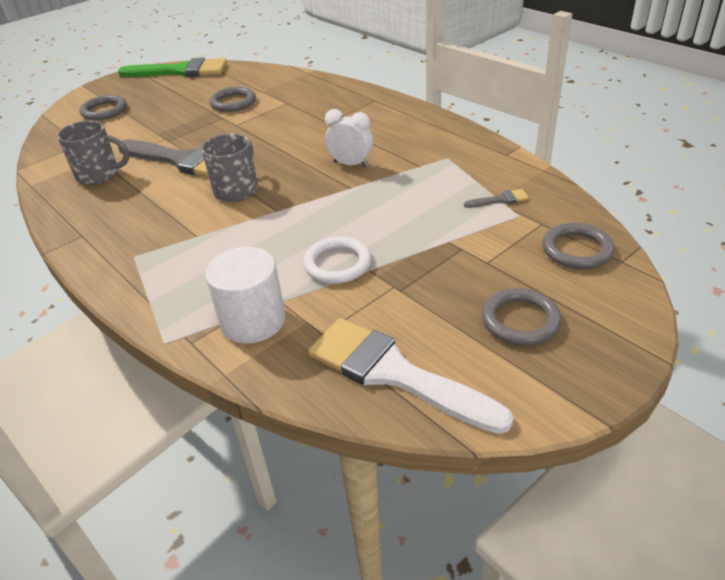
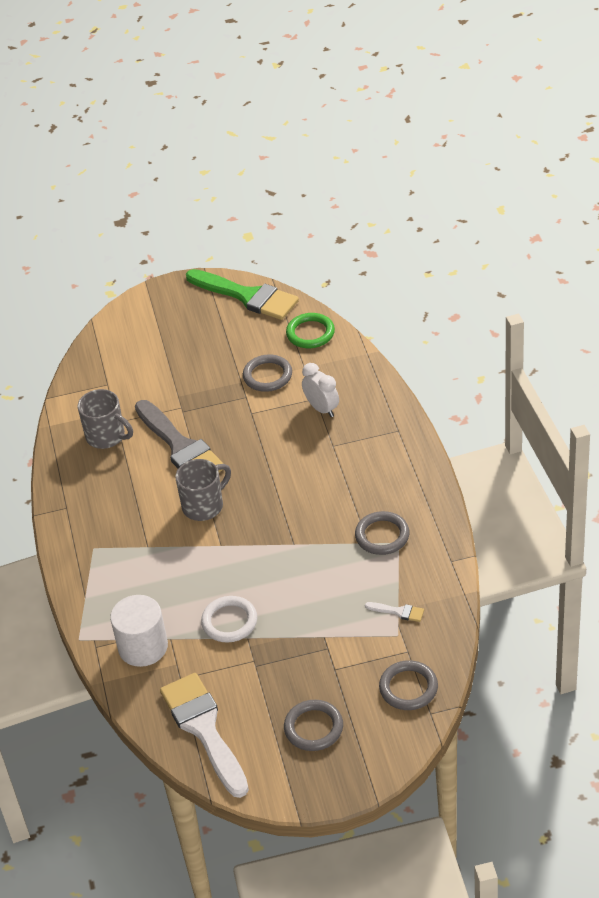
camera: 30 degrees right, 5 degrees up
grey ring [79,95,127,120] -> grey ring moved to [355,511,410,555]
white clock [325,109,373,167] -> white clock moved to [302,363,339,417]
grey brush [464,189,529,208] -> white brush [365,602,424,622]
none -> green ring [286,313,335,348]

